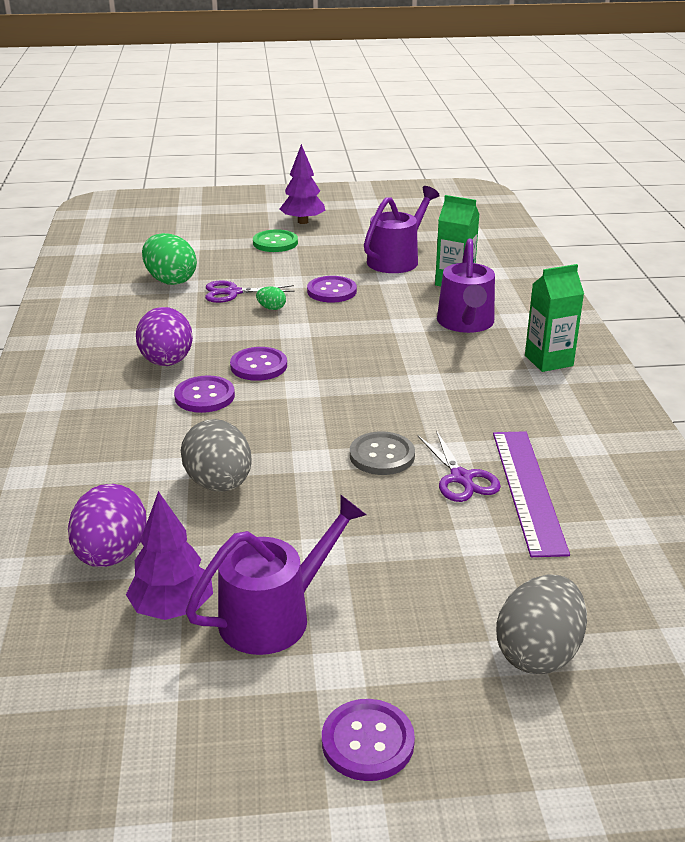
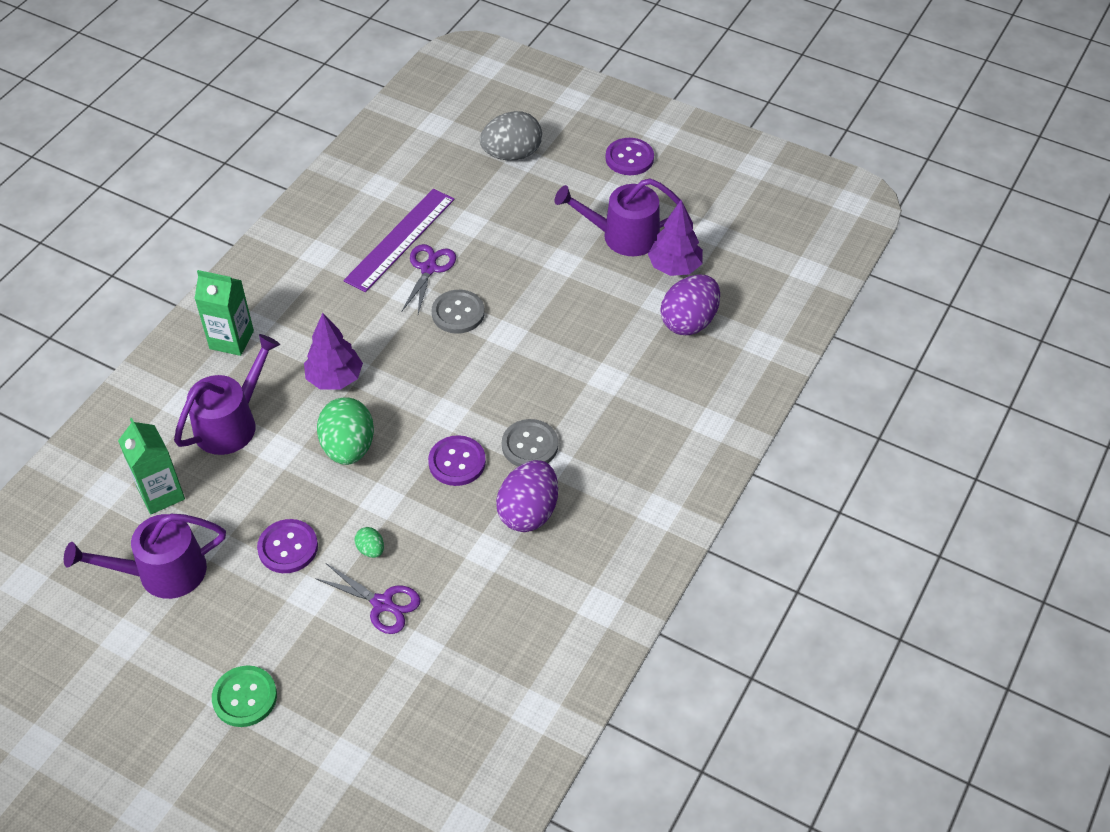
camera: 145 degrees left, 20 degrees up
green egg [142,233,197,285] -> green egg moved to [317,398,374,465]
purple button [174,375,235,413] -> grey button [502,419,558,467]
grey egg [181,419,251,492] -> none
purple tree [280,144,325,224] -> purple tree moved to [304,313,363,390]

